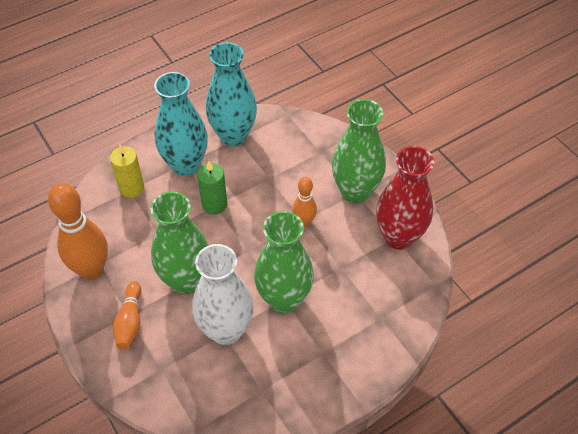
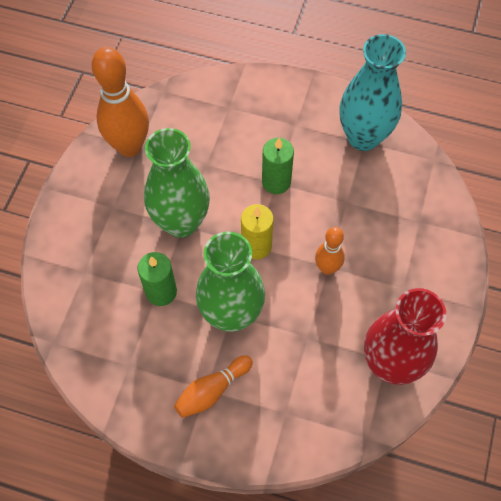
camera: 50 degrees right, 10 degrees up
yellow candle [110,144,144,198] -> yellow candle moved to [241,204,274,259]
orange bowling pin [113,281,141,350] -> orange bowling pin moved to [174,355,253,418]
turquoise vase [154,72,208,176] -> none
white vase [192,244,254,345] -> green candle [138,252,177,306]
green vase [332,99,386,203] -> none

